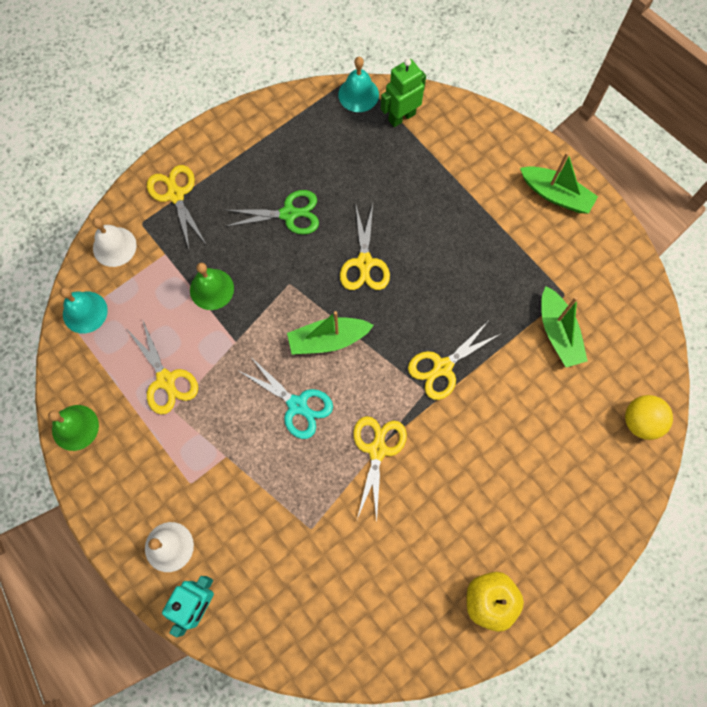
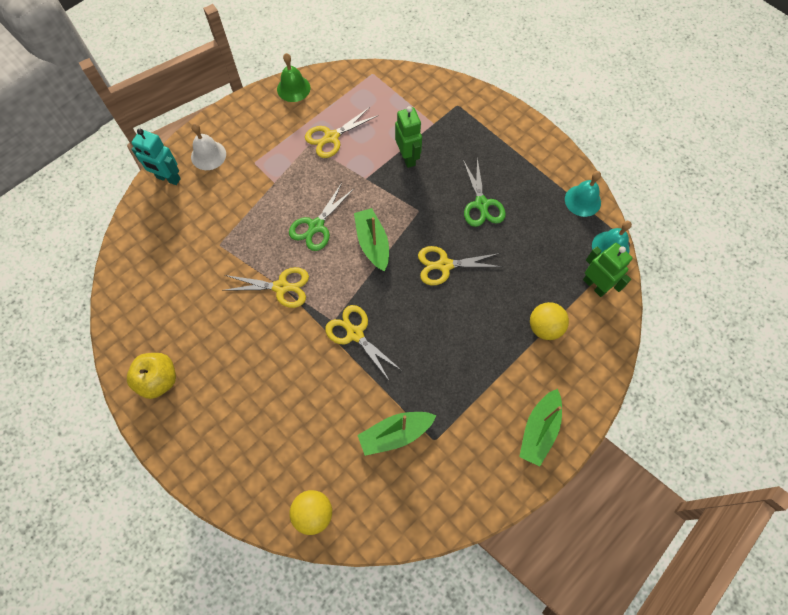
camera: 85 degrees right, 5 degrees down
turquoise bell [60,287,108,334] -> turquoise bell moved to [565,171,601,217]
white bell [92,217,137,267] -> none
yellow scissors [147,165,206,248] -> none
green bell [190,263,234,310] -> green robot [395,106,422,168]
turquoise scissors [239,356,333,439] -> green scissors [289,183,354,251]
none -> yellow ball [530,302,569,340]

